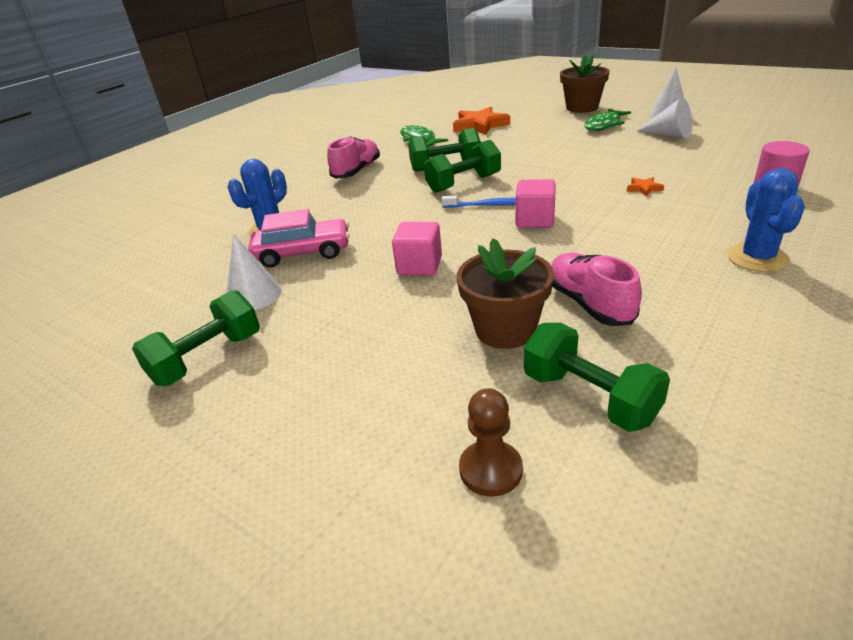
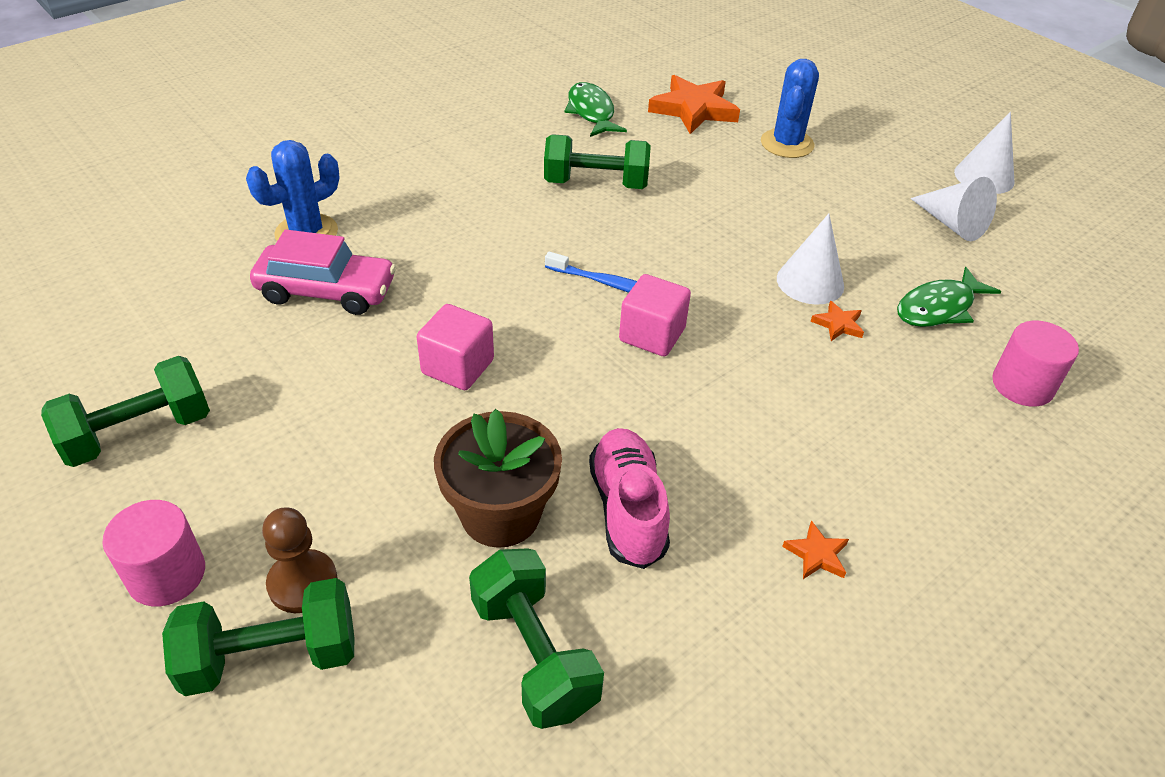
camera: 10 degrees right, 10 degrees up
white cone [226,234,282,310] -> white cone moved to [777,214,844,305]
pink shoe [327,136,380,179] -> none
green dumbbell [424,140,501,193] -> green dumbbell moved to [162,578,354,696]
brown pawn [459,388,523,496] -> brown pawn moved to [262,508,338,613]
brown flower pot [560,54,610,113] -> none
green fish [585,109,631,131] -> green fish moved to [897,267,1002,327]
blue cactus [727,168,805,272] -> blue cactus moved to [761,59,819,158]
none -> pink cylinder [102,500,205,606]
none -> orange star [782,521,849,579]

